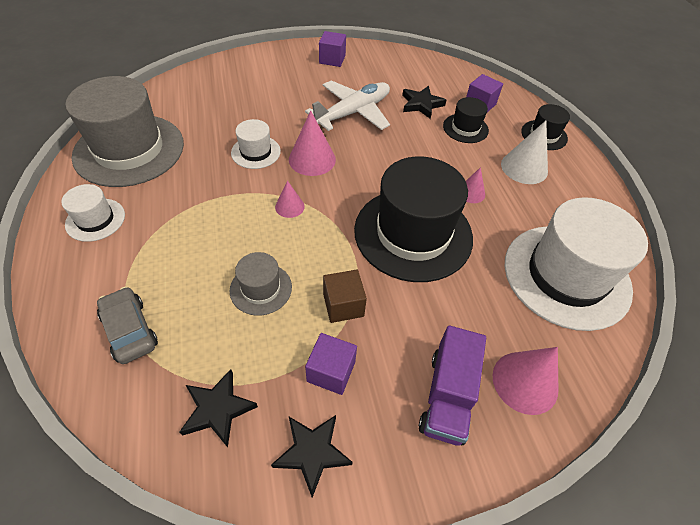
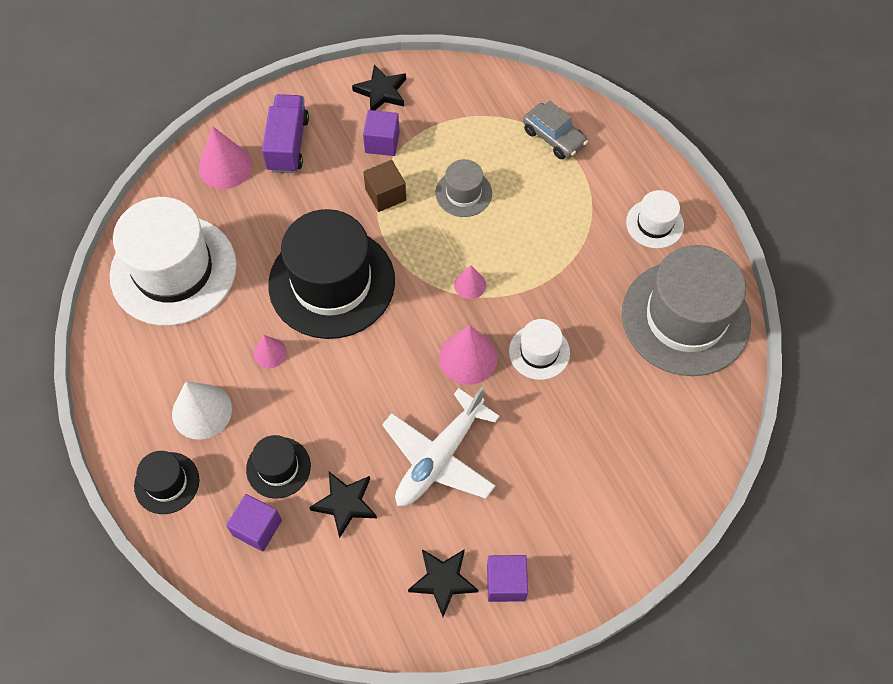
camera: 170 degrees right, 10 degrees up
black star [180,369,258,447] -> black star moved to [408,549,478,617]

